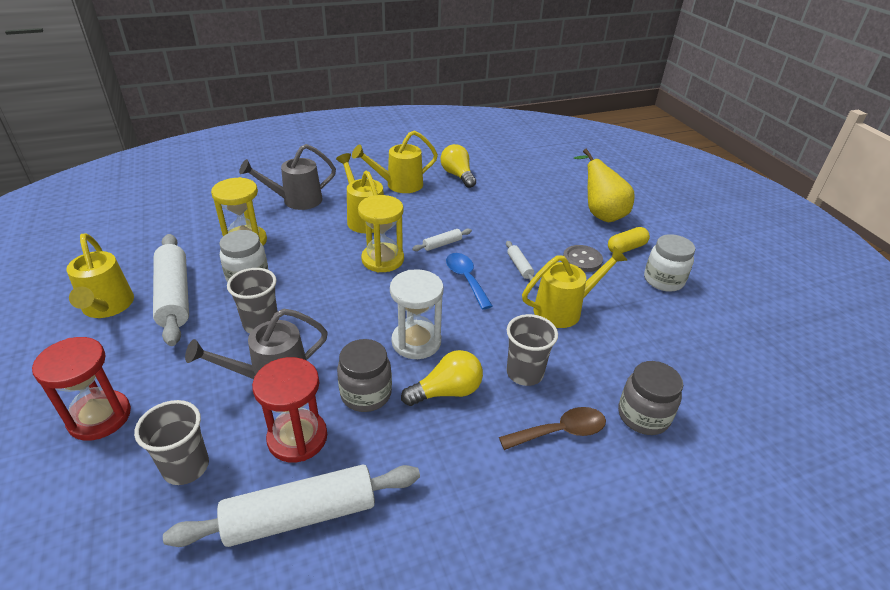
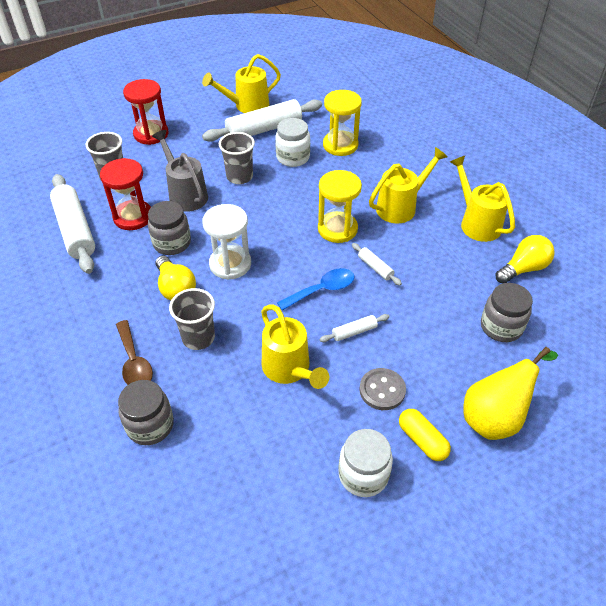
camera: 85 degrees right, 10 degrees up
grey watering can [239,144,336,210] -> none
none -> grey jar [481,283,533,342]

